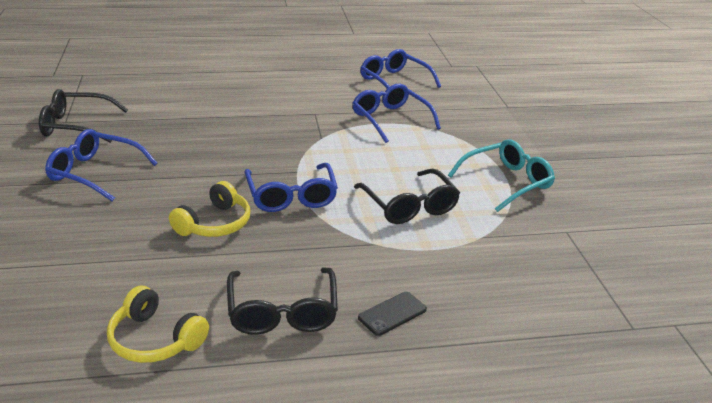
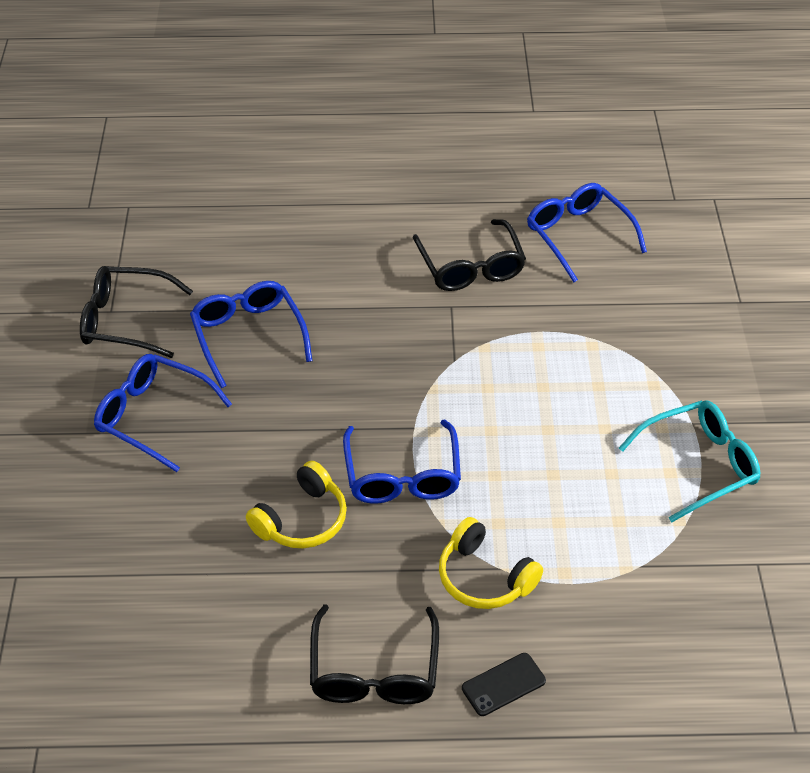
camera: 10 degrees right, 15 degrees up
yellow headphones [107,286,209,363] -> yellow headphones moved to [439,517,543,609]
blue glasses [352,84,441,143] -> blue glasses moved to [190,281,312,388]
black glasses [354,169,460,224] -> black glasses moved to [413,219,526,291]

